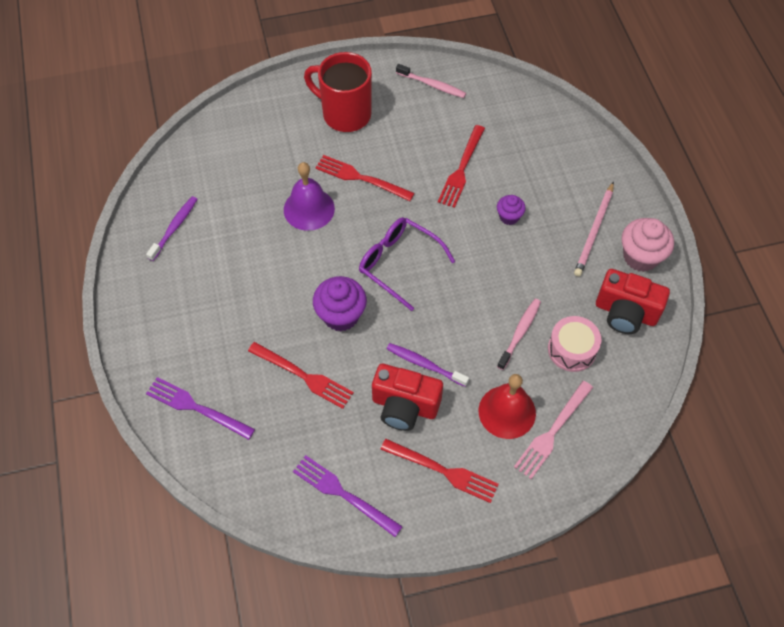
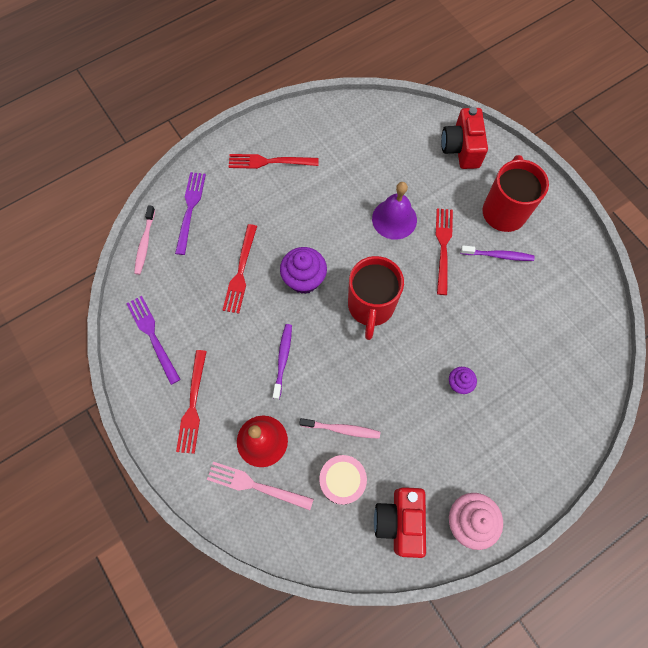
camera: 70 degrees right, 10 degrees up
purple toothbrush [146,196,197,261] -> purple toothbrush moved to [460,246,535,261]
purple fork [293,455,403,537] -> purple fork turned 45 degrees counterclockwise [126,296,181,385]
purple glasses [359,217,456,311] -> red mug [348,256,404,340]
red camera [372,364,443,431] -> red camera moved to [441,107,488,169]
pink toothbrush [396,64,466,98] -> pink toothbrush moved to [134,205,155,275]
red fork [438,125,485,208] -> red fork moved to [229,154,319,169]
pink pencil [574,182,614,277] -> none

